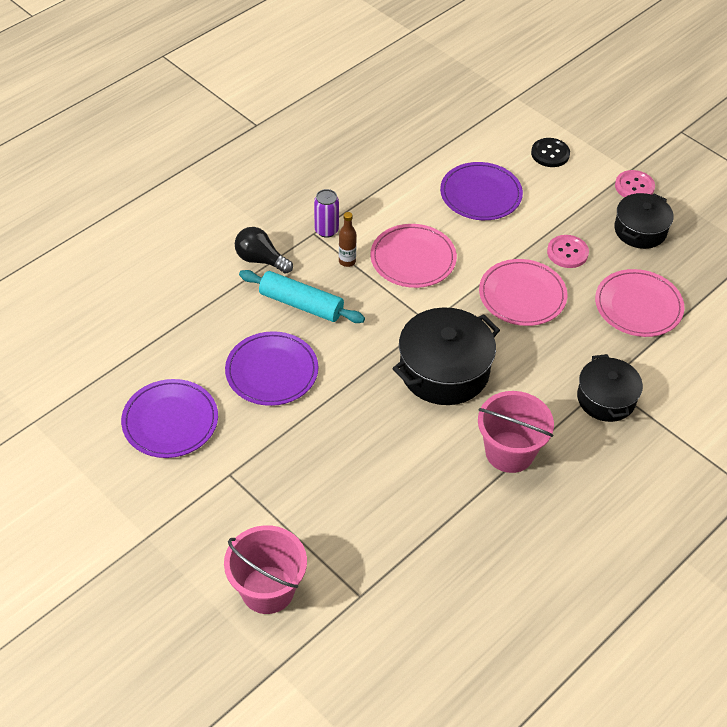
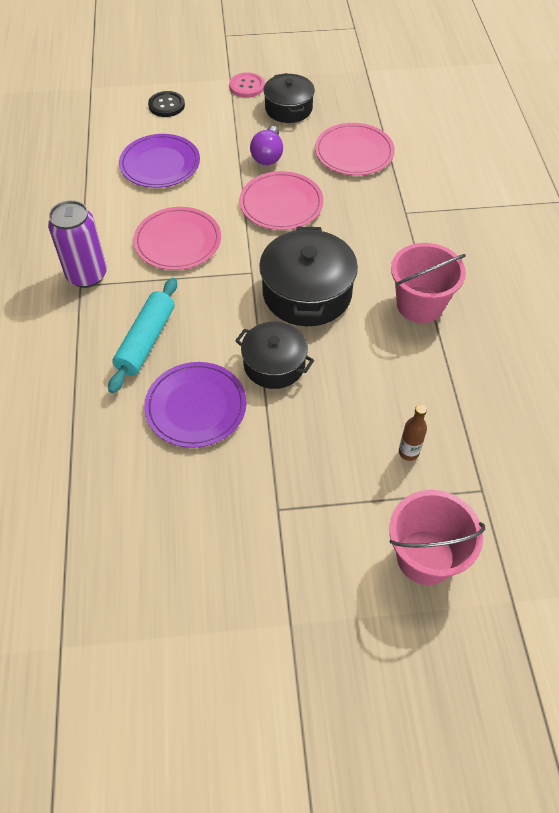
camera: 50 degrees left, 5 degrees up
purple plate [121,379,218,458] -> none
black light bulb [235,227,293,274] -> none
turquoise rolling pin [239,270,365,323] -> turquoise rolling pin turned 45 degrees counterclockwise [108,278,177,393]
purple can [314,189,339,238] -> purple can [48,200,107,288], size x1.62
brown bottle [339,212,357,267] -> brown bottle moved to [399,404,427,461]
pink button [547,235,589,268] -> purple light bulb [250,126,283,165]
black pot [577,354,643,422] -> black pot moved to [235,321,314,389]

